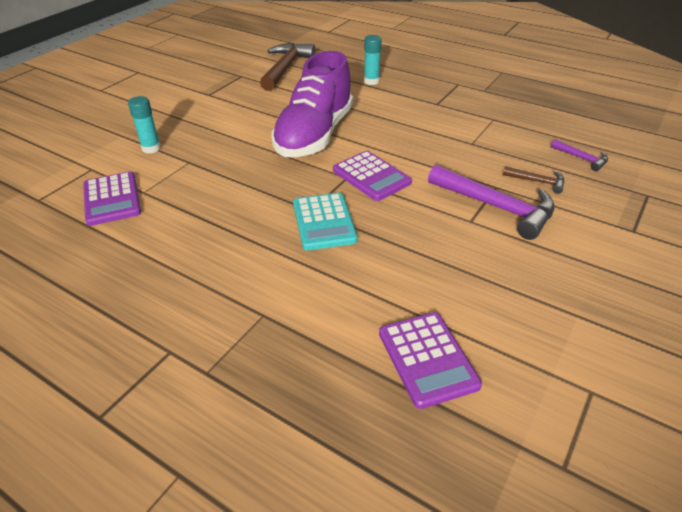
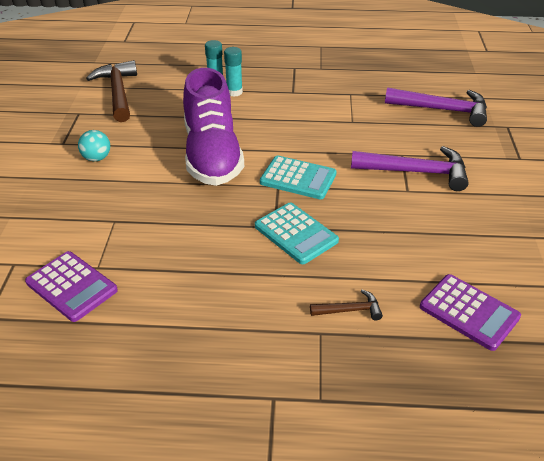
camera: 30 degrees left, 0 degrees up
turquoise glue stick [128,96,161,154] -> turquoise glue stick moved to [224,47,243,97]
purple calculator [333,151,412,201] -> turquoise calculator [260,156,337,199]
brown hammer [503,166,564,194] -> brown hammer moved to [310,289,383,320]
purple hammer [551,139,608,171] -> purple hammer [385,87,487,127], size x2.05
none -> turquoise ball [78,130,110,161]

